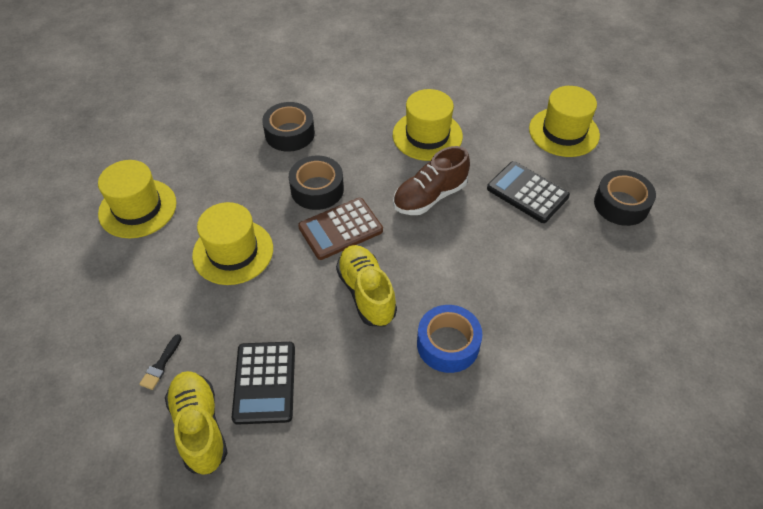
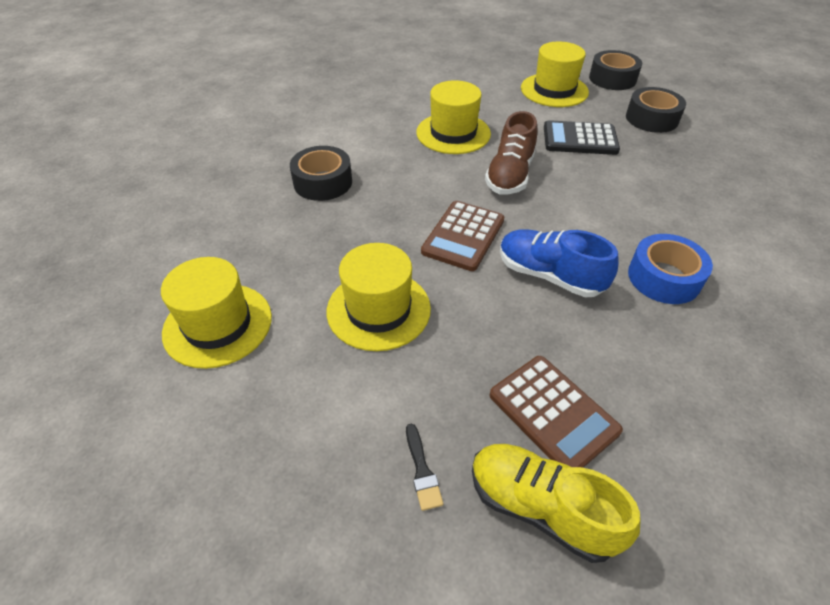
camera: 35 degrees left, 5 degrees down
black calculator [232,342,295,425] -> brown calculator [490,356,623,468]
black tape [289,156,344,210] -> black tape moved to [589,50,642,90]
yellow shoe [336,245,397,326] -> blue shoe [500,229,619,297]

